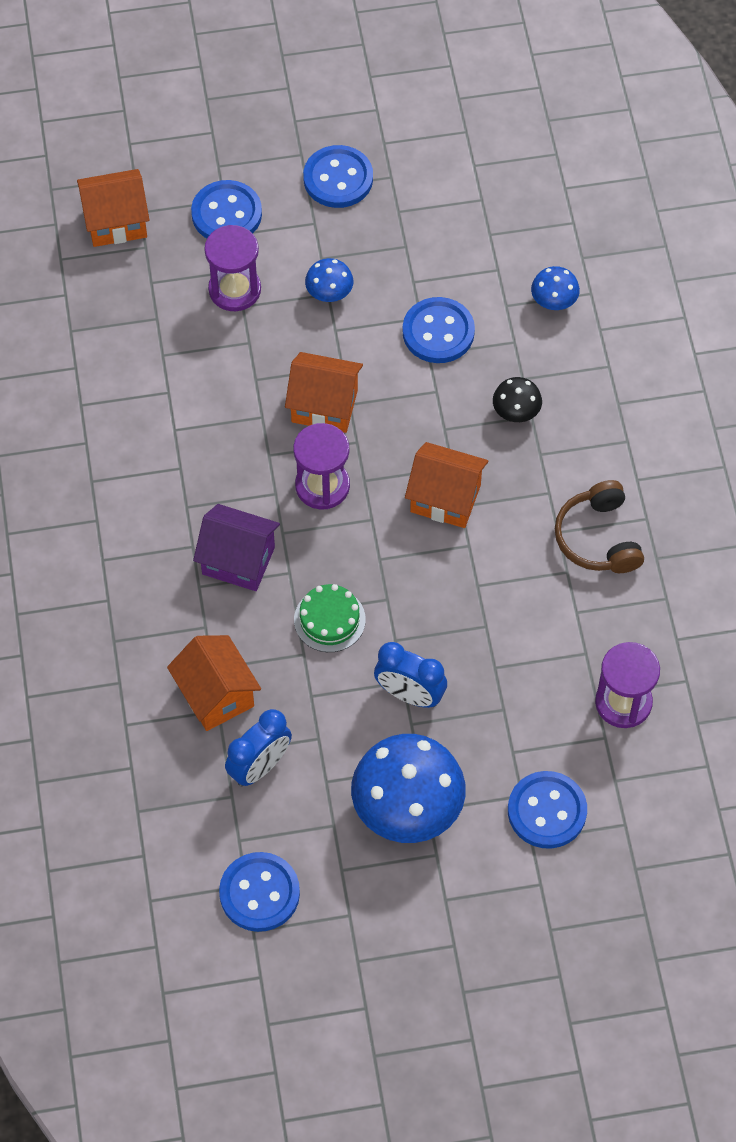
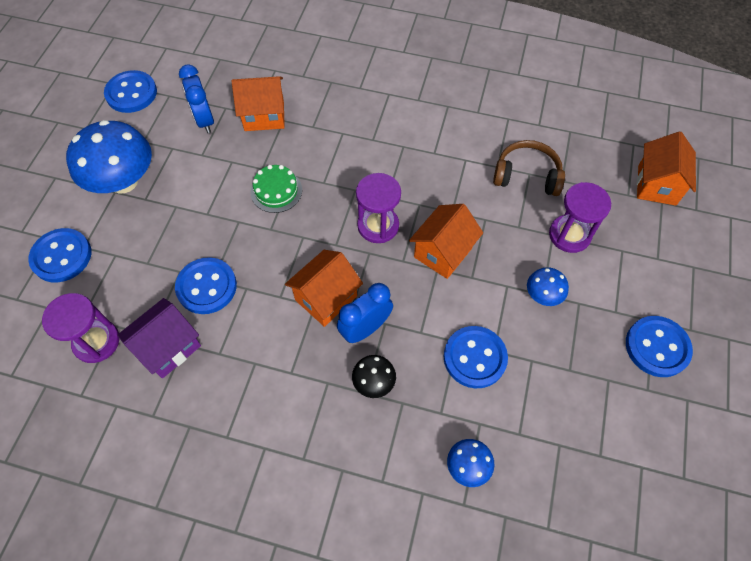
camera: 115 degrees right, 0 degrees up
blue button [191,180,262,238] -> blue button moved to [175,257,237,314]
purple house [193,504,280,591] -> purple house moved to [117,298,201,378]
blue clock [374,642,447,708] -> blue clock moved to [337,283,393,343]
brown headphones [555,480,644,573] -> brown headphones moved to [493,140,565,196]

